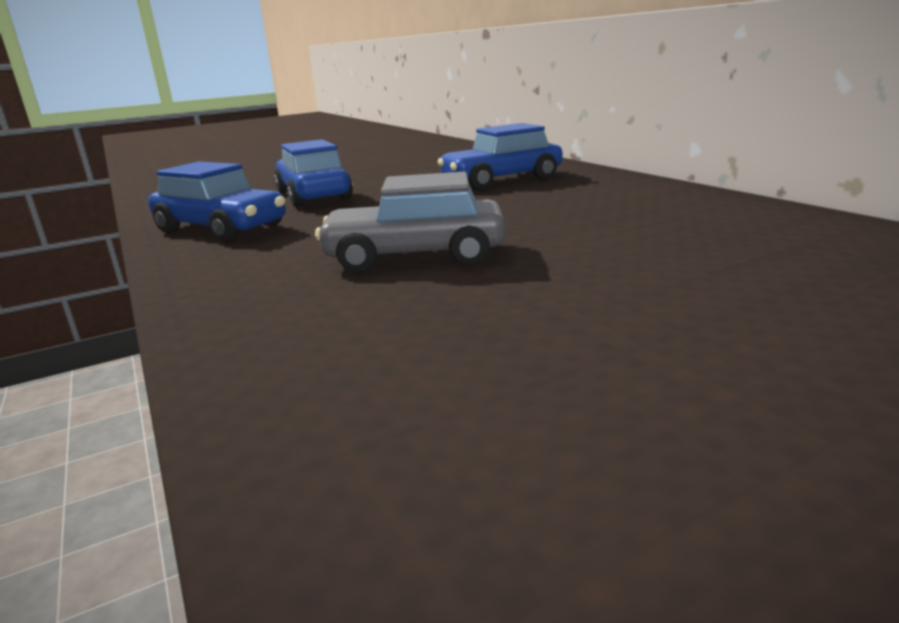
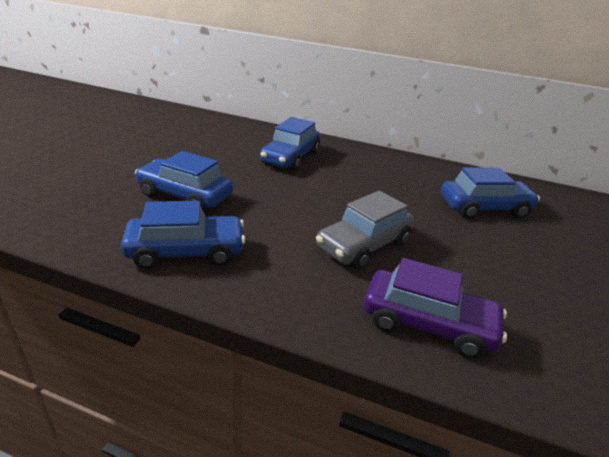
camera: 45 degrees left, 10 degrees up
none -> purple car [364,258,507,359]
none -> blue car [441,167,540,219]

